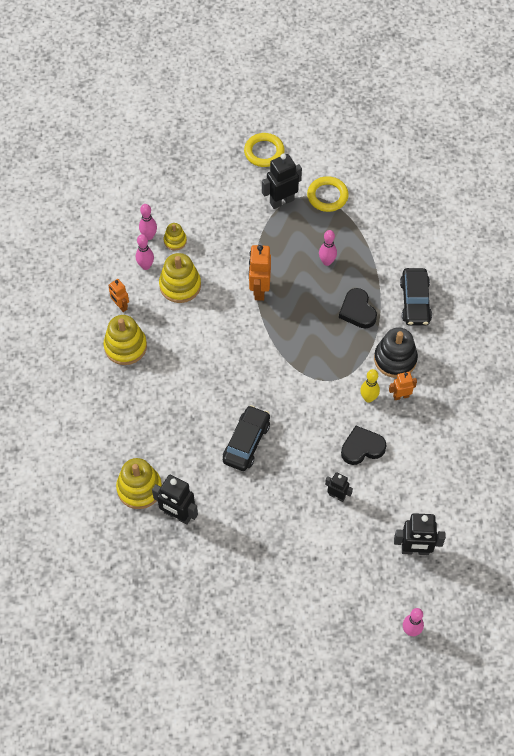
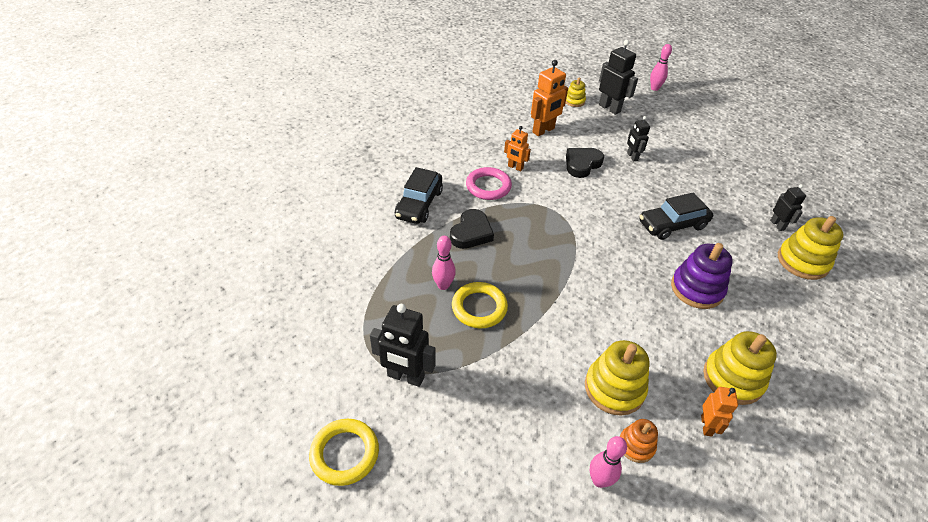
camera: 135 degrees left, 15 degrees down
pink bowling pin [136,234,154,270] -> orange stacking toy [620,419,658,463]
black robot [152,474,198,525] -> black robot [770,184,806,231], size x0.60
yellow stacking toy [164,223,187,251] -> yellow stacking toy moved to [566,78,586,107]
orange robot [249,245,271,301] -> orange robot moved to [531,60,568,136]
yellow ring [307,176,349,212] -> yellow ring moved to [452,282,508,328]
black heart [341,426,387,465] -> black heart turned 105 degrees clockwise [566,148,604,178]
yellow bowling pin [360,369,380,403] -> none
black stacking toy [374,327,418,378] -> pink ring [466,167,512,200]
black car [400,268,432,326] -> black car turned 150 degrees clockwise [395,167,443,224]
none -> purple stacking toy [671,243,733,309]

